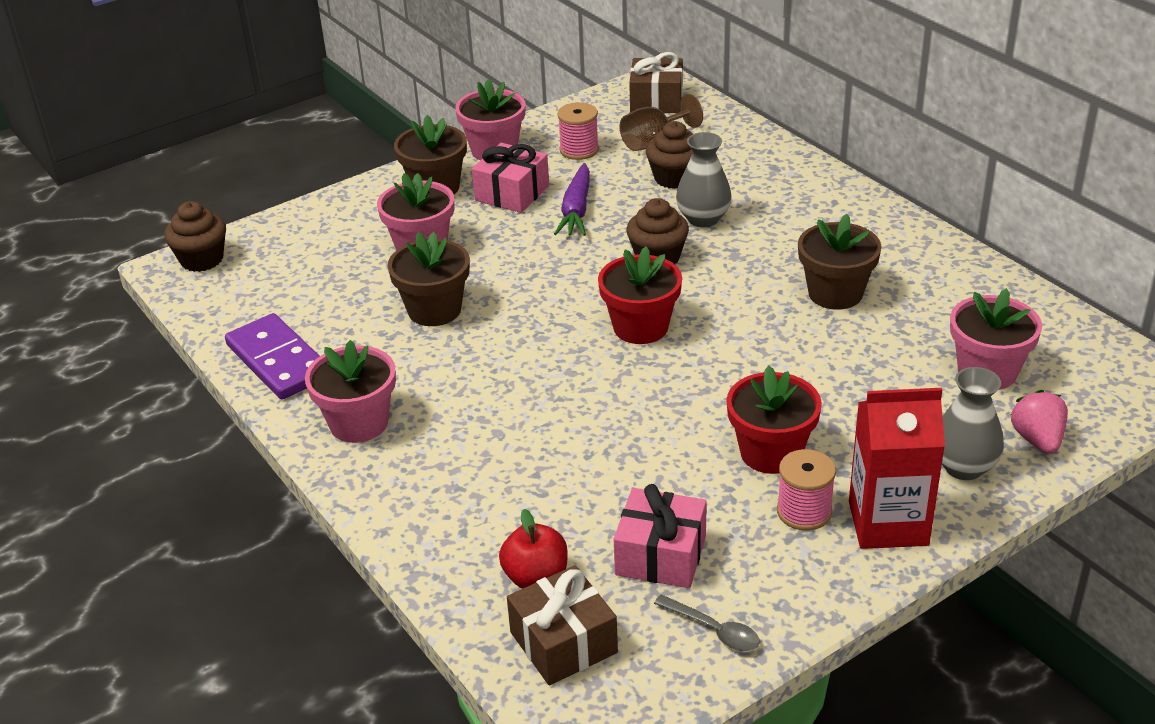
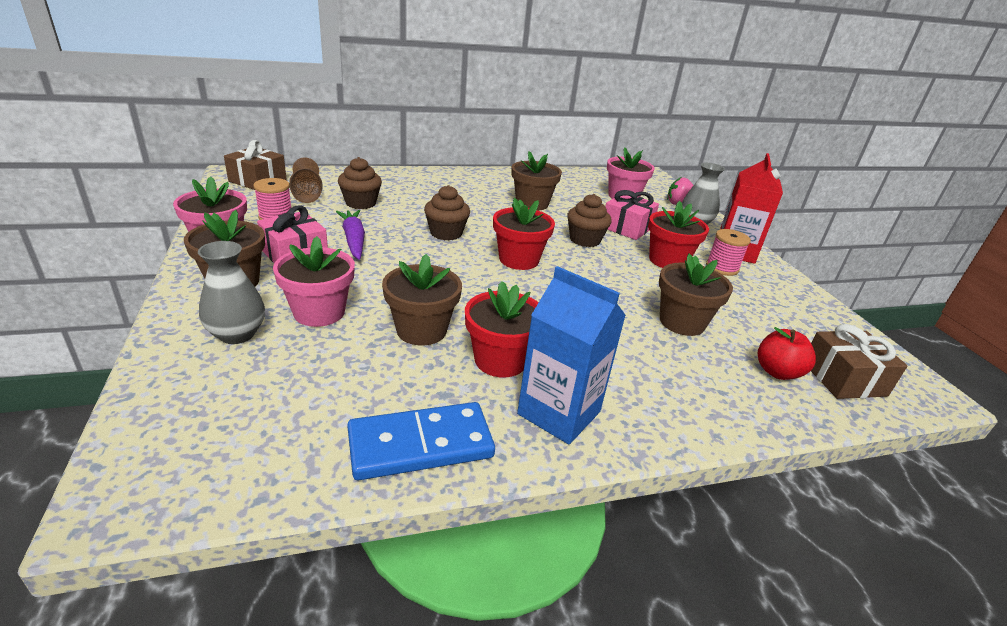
camera: 75 degrees left, 5 degrees down
brown cupcake [164,201,226,272] -> brown cupcake moved to [567,194,612,247]
purple domino [225,313,320,399] -> blue domino [347,402,495,480]
pink flower pot [305,340,396,443] -> blue carton [517,266,626,445]
purple carrot [554,163,590,236] -> purple carrot turned 135 degrees counterclockwise [336,210,365,260]
pink gift [614,484,707,588] -> pink gift moved to [605,190,659,240]
grey spoon [654,595,760,651] -> none
grey vase [676,132,731,227] -> grey vase moved to [198,241,265,344]
none -> red flower pot [465,281,539,378]
none -> brown flower pot [659,253,733,336]

